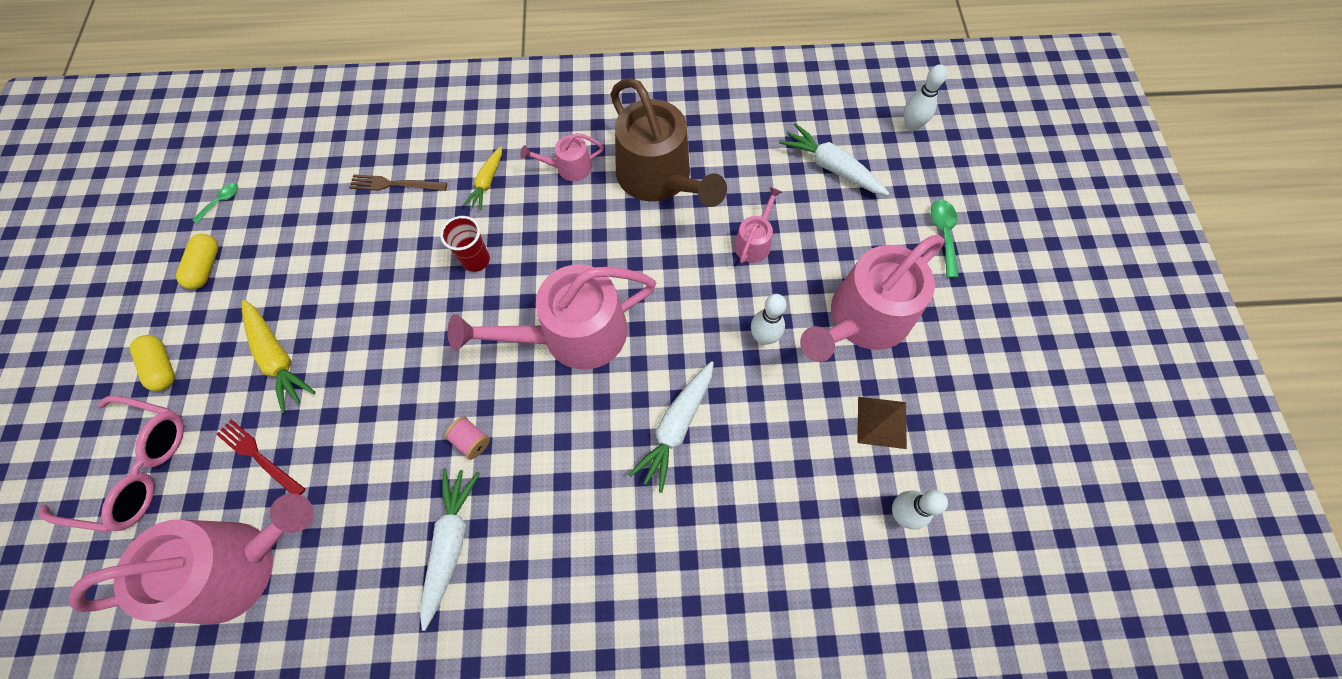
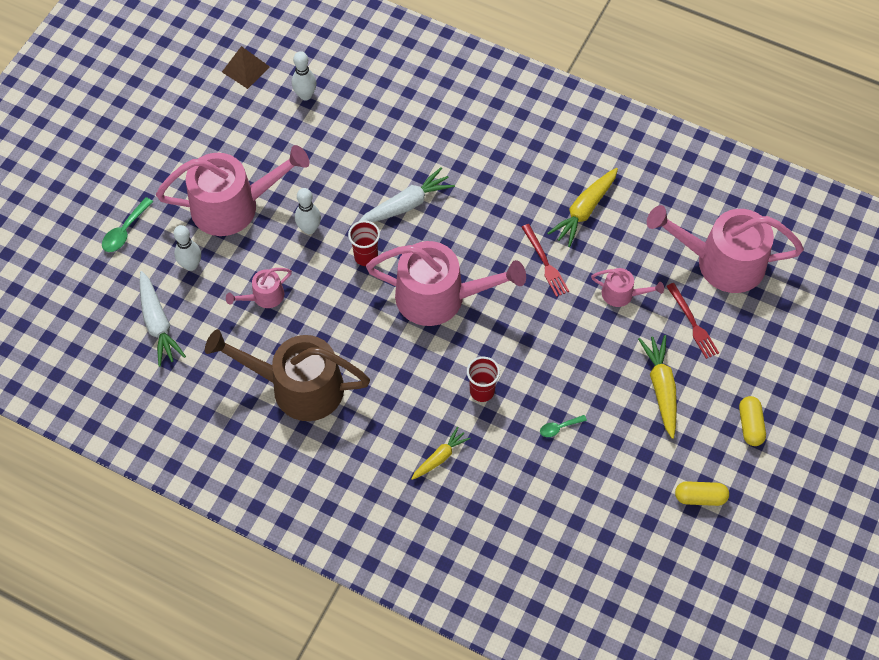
camera: 150 degrees left, 5 degrees down
pink glasses [39,396,184,532] -> none
yellow capsule [176,234,219,289] -> yellow capsule turned 60 degrees clockwise [675,481,729,506]
green spoon [192,183,238,223] -> green spoon moved to [540,415,587,437]
brown fork [349,174,447,191] -> none
white carrot [420,468,480,631] -> yellow carrot [547,168,618,247]
pink spool [444,417,490,460] -> red fork [522,224,569,297]
pink watering can [520,133,604,181] -> pink watering can moved to [591,268,664,307]
brown watering can [611,78,727,207] -> brown watering can turned 75 degrees counterclockwise [205,329,370,421]
brown pyramid [857,397,907,449] -> brown pyramid moved to [222,46,270,89]
white bowling pin [904,64,947,132] -> white bowling pin moved to [173,225,201,271]
none -> red cup [348,221,380,266]

